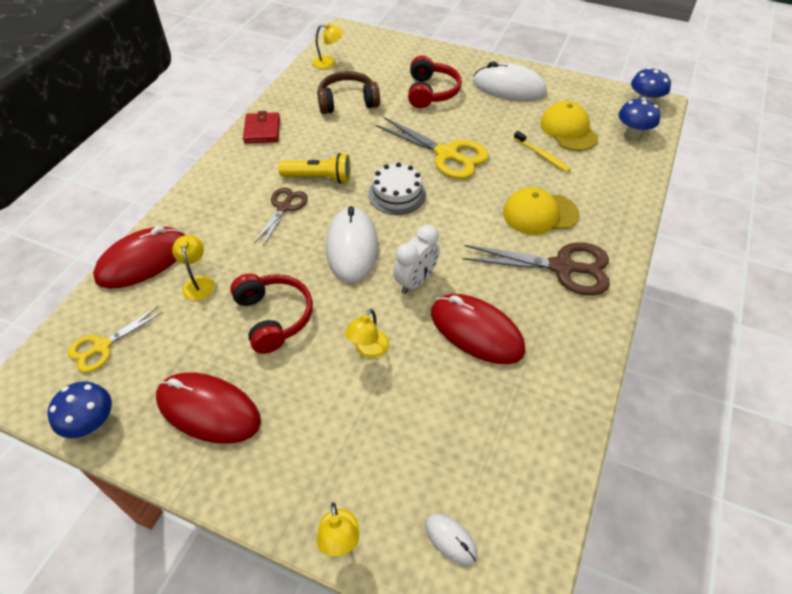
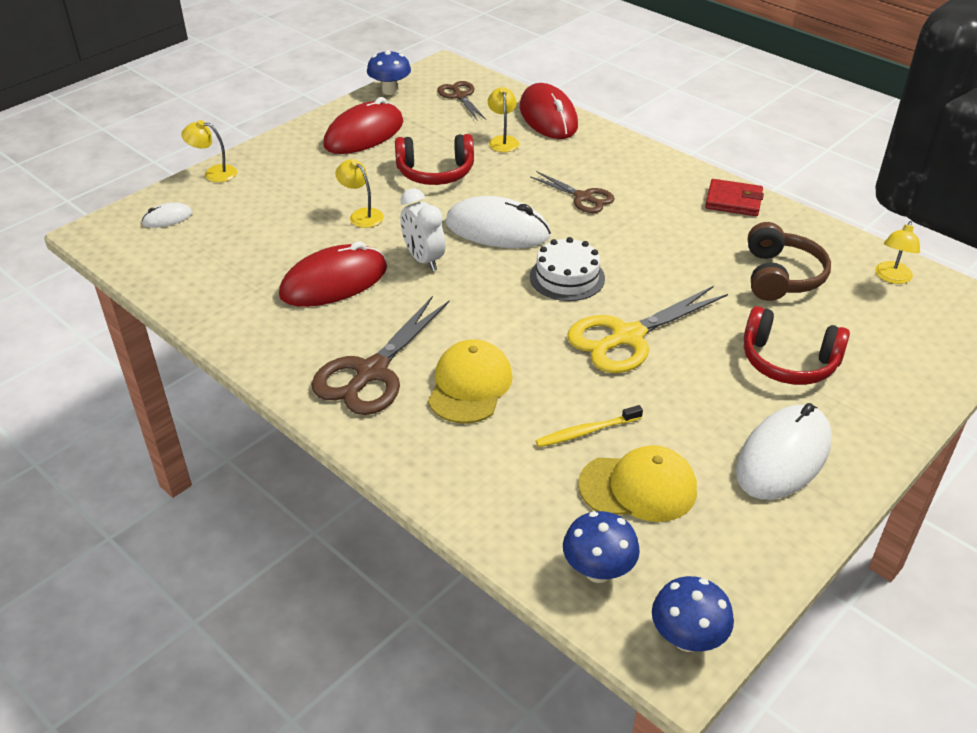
camera: 110 degrees right, 10 degrees down
yellow scissors [68,307,163,373] -> brown scissors [437,81,486,120]
yellow lamp [172,235,215,301] -> yellow lamp turned 105 degrees counterclockwise [488,87,519,152]
yellow flashlight [278,153,351,184] -> none

